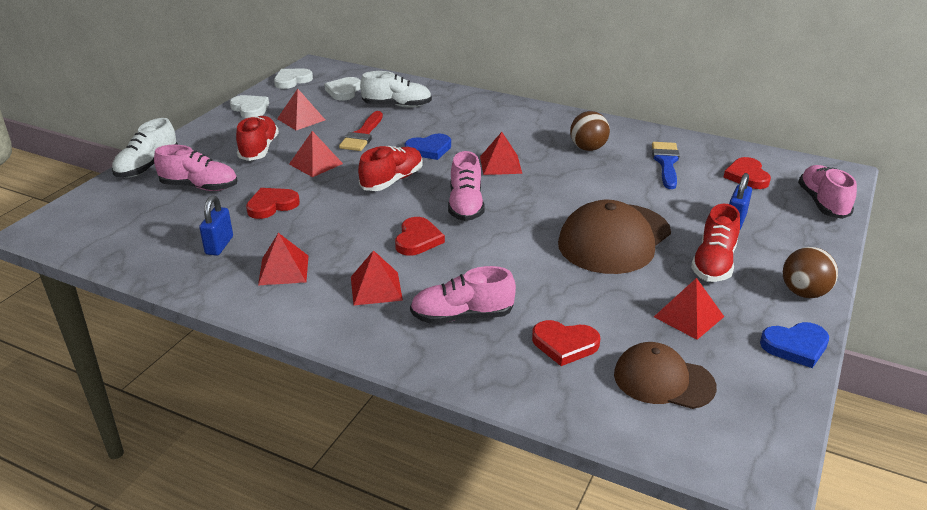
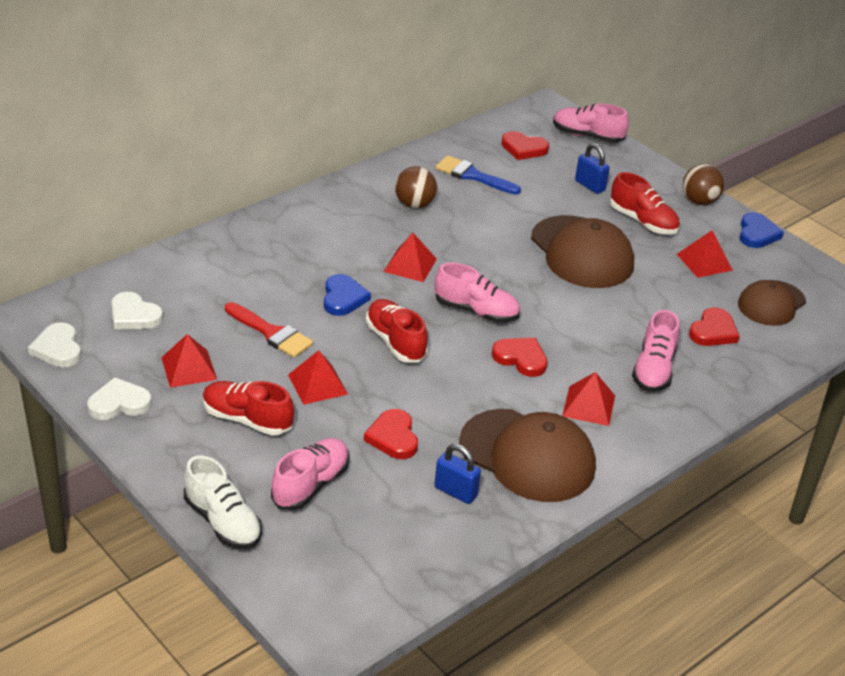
camera: 70 degrees left, 5 degrees up
red pyramid [258,233,308,285] -> brown cap [459,409,596,502]
white shoe [360,71,432,108] -> none

